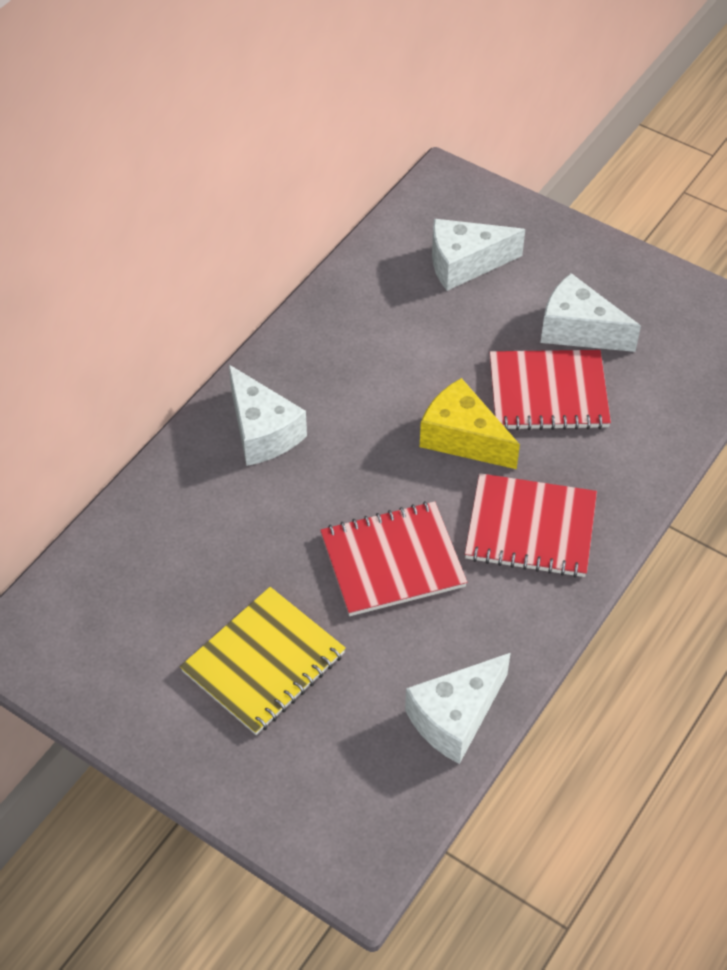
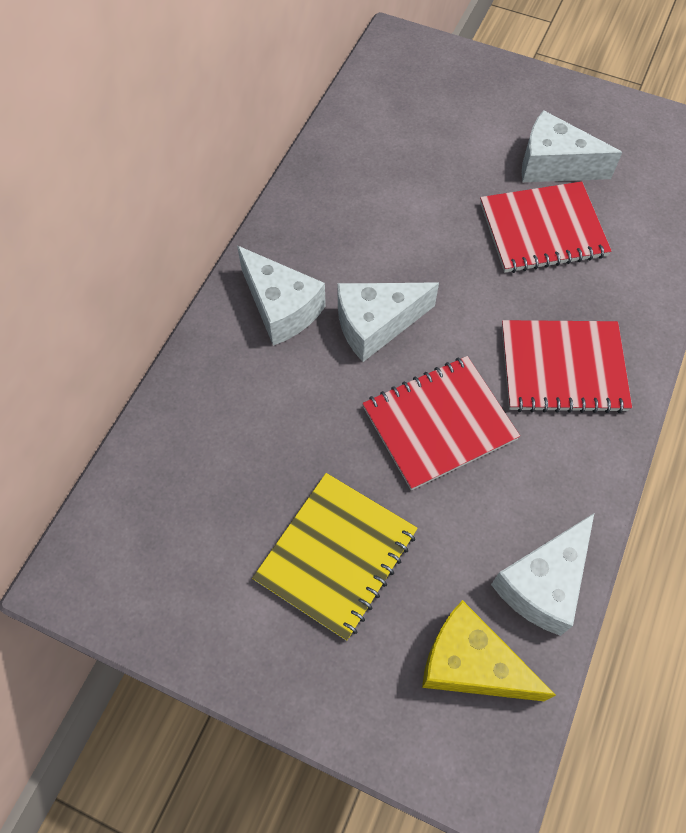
camera: 10 degrees left, 10 degrees up
yellow cheese [420,378,520,469] -> yellow cheese moved to [422,600,556,701]
white cheese [432,219,525,291] -> white cheese moved to [337,282,439,362]

